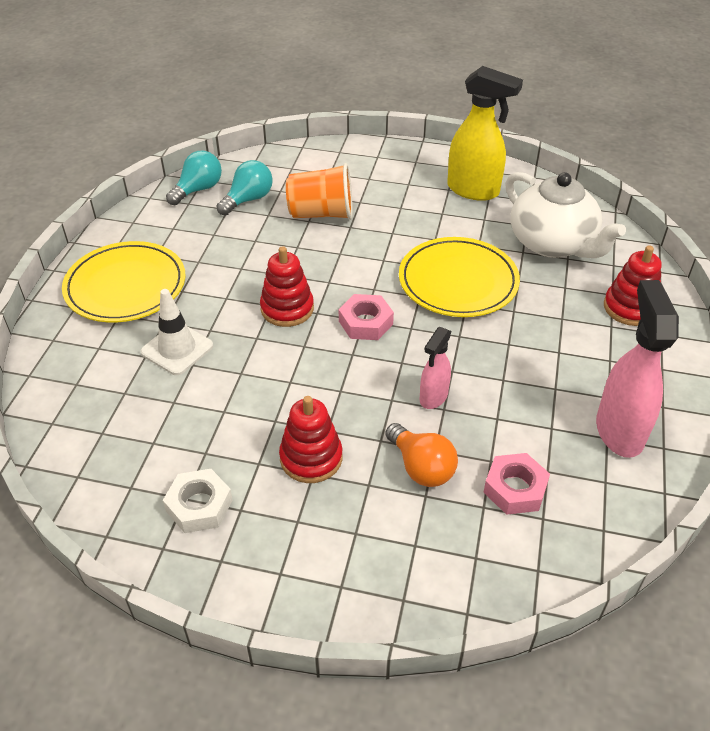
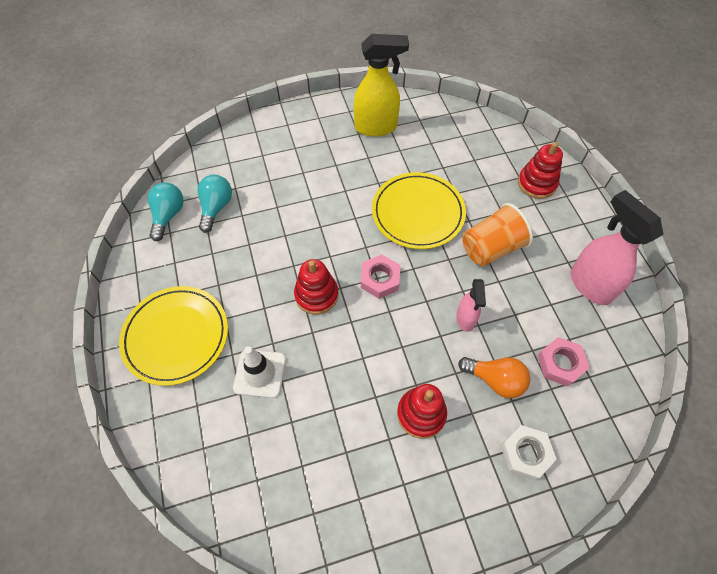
camera: 30 degrees left, 15 degrees up
white nut [163,469,233,533] -> white nut moved to [501,425,557,480]
orange cup [286,163,353,220] -> orange cup moved to [462,203,533,266]
white teapot [505,172,626,258] -> none

